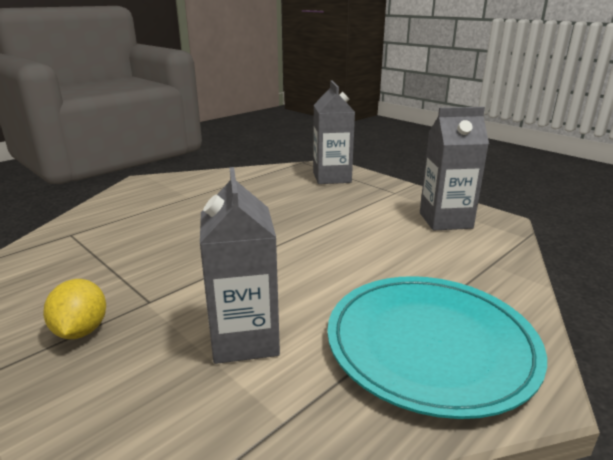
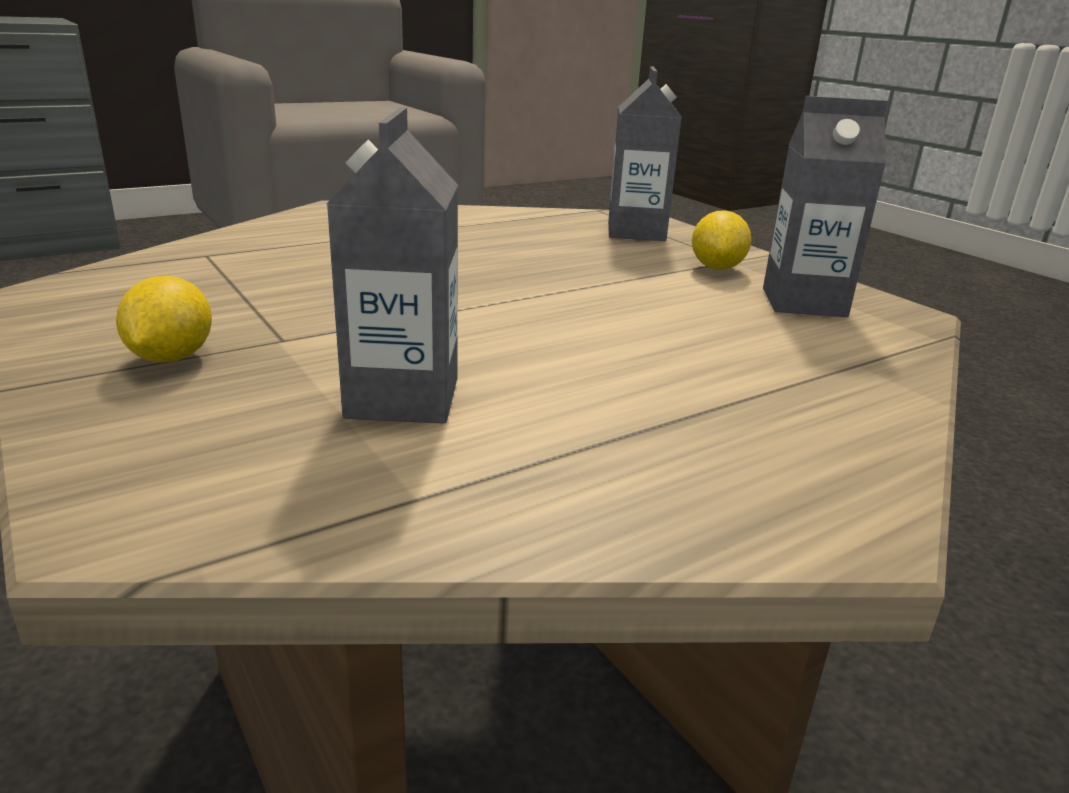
camera: 10 degrees right, 0 degrees up
turquoise plate [327,276,547,419] -> none
none -> yellow lemon [692,210,751,270]

